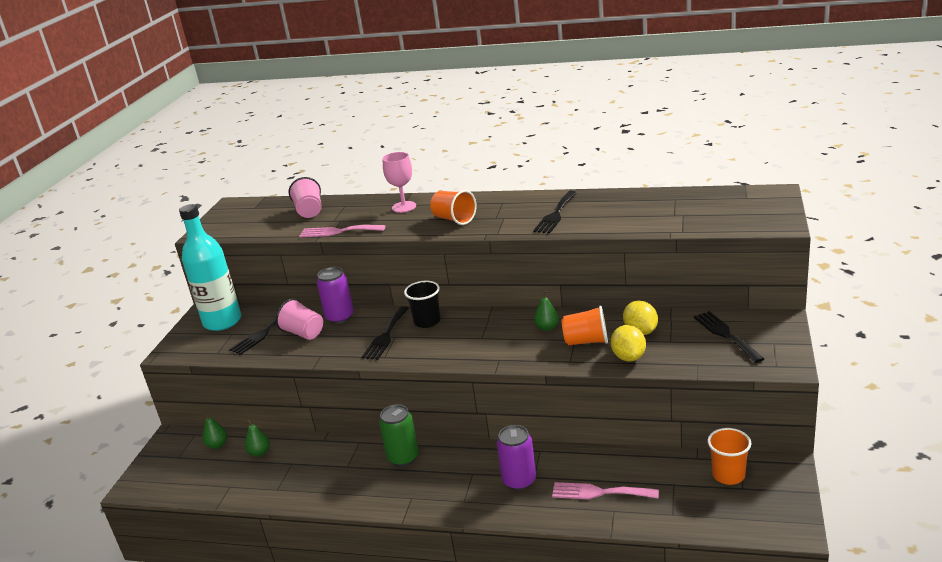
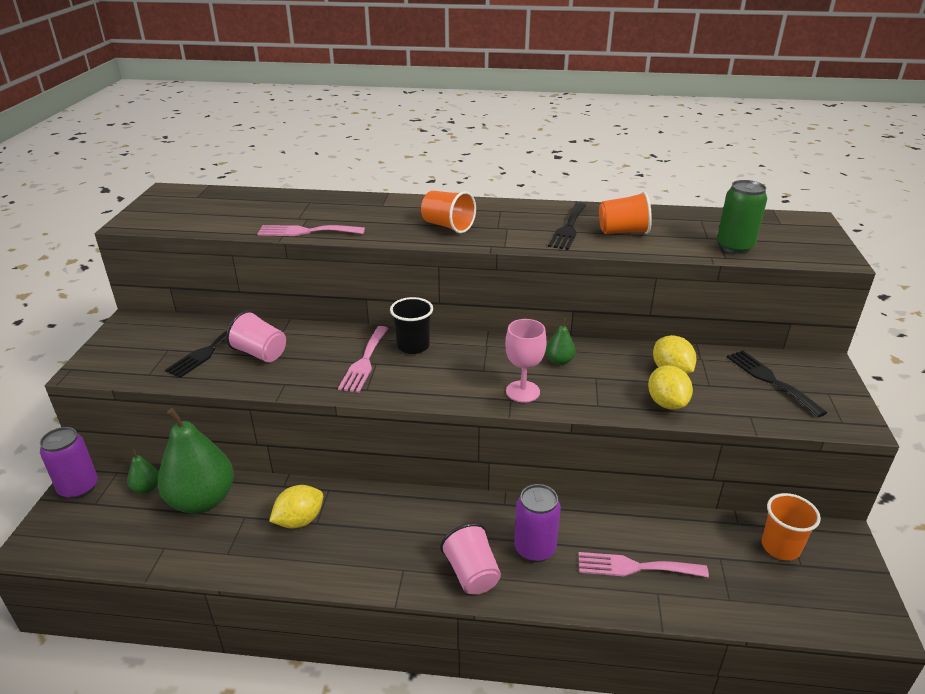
camera: 10 degrees left, 5 degrees up
turquoise bottle [179,204,241,331] -> none
green pear [245,420,270,457] -> green pear [158,408,234,514], size x2.30
pink cup [289,177,322,218] -> pink cup moved to [440,523,501,595]
purple can [317,267,354,324] -> purple can moved to [40,427,98,499]
black fork [362,306,409,360] -> pink fork [338,326,389,393]
green can [379,404,419,467] -> green can moved to [717,180,767,254]
pink goblet [383,152,416,213] -> pink goblet moved to [505,319,547,403]
orange cup [561,306,608,345] -> orange cup moved to [599,192,652,234]
none -> yellow lemon [269,485,323,528]

